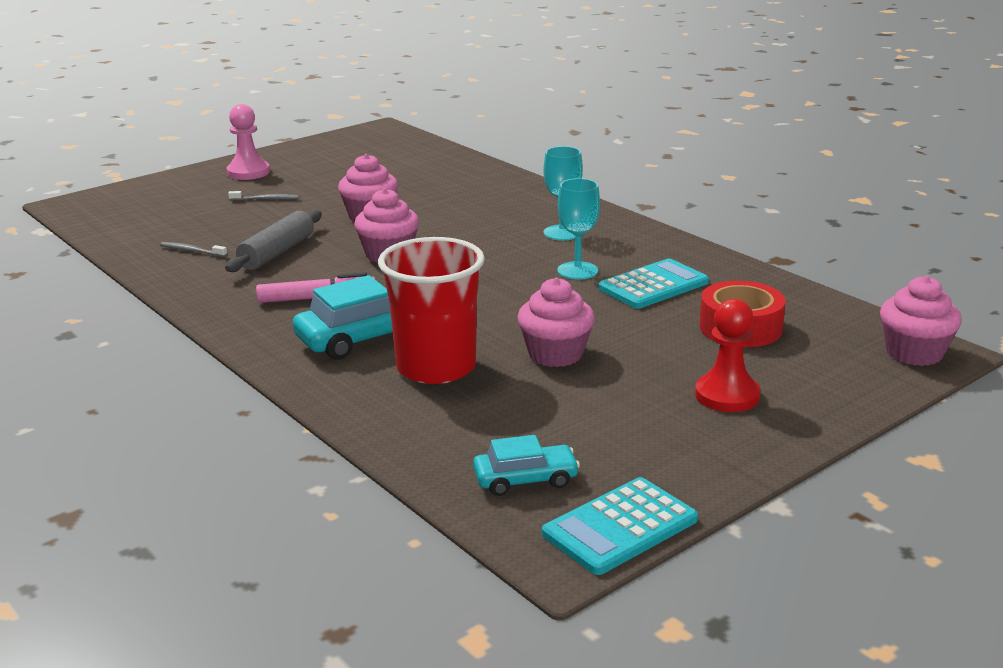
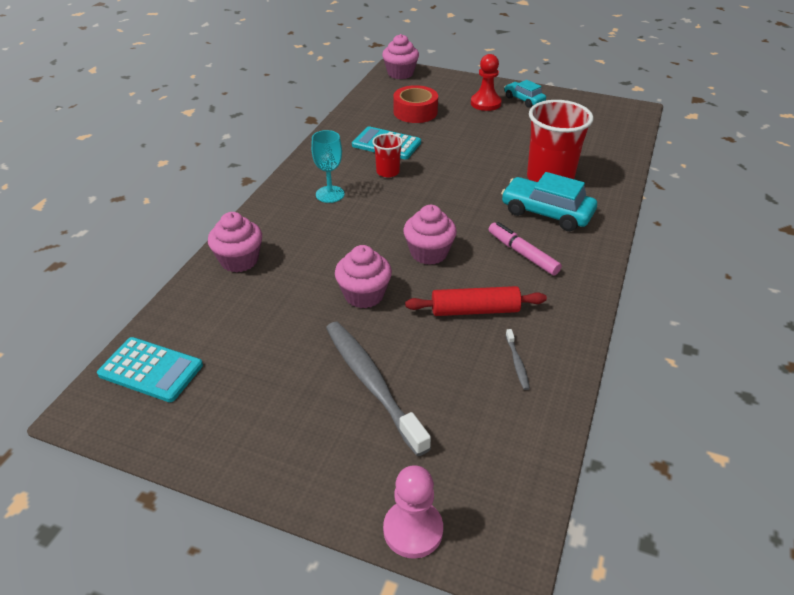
camera: 120 degrees left, 15 degrees up
grey rolling pin [225,210,322,272] -> red rolling pin [405,286,547,316]
pink pawn [227,104,270,180] -> pink pawn moved to [383,465,443,559]
grey toothbrush [228,191,299,201] -> grey toothbrush [326,322,431,456], size x2.43
turquoise car [473,435,580,496] -> turquoise car moved to [504,80,546,108]
pink cupcake [518,278,595,367] -> pink cupcake moved to [208,212,262,273]
turquoise calculator [542,477,698,575] -> turquoise calculator moved to [97,337,203,402]
turquoise goblet [557,178,600,280] -> red cup [372,133,403,177]

